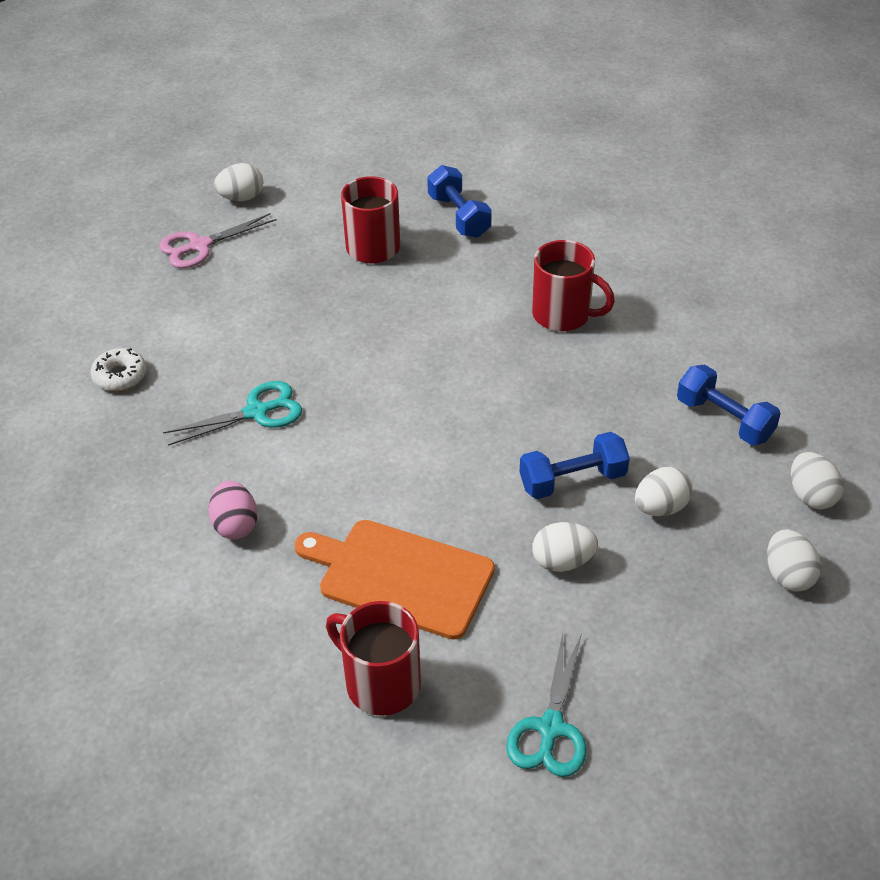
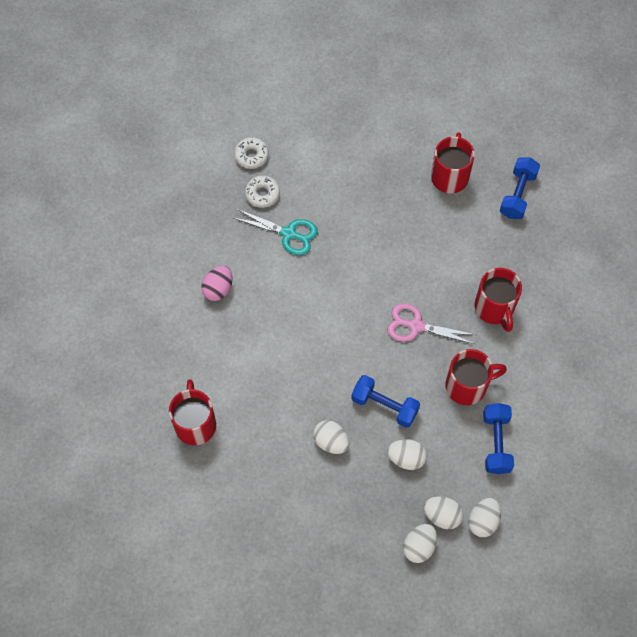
camera: 45 degrees right, 20 degrees up
pink scissors [159,213,276,268] -> pink scissors moved to [387,303,476,344]
white egg [214,163,263,201] -> white egg moved to [424,496,463,529]
orange cutting board [294,520,495,640] -> none
turquoise scissors [506,633,586,777] -> none
none -> white donut [245,176,280,208]
none -> red mug [445,349,507,405]

